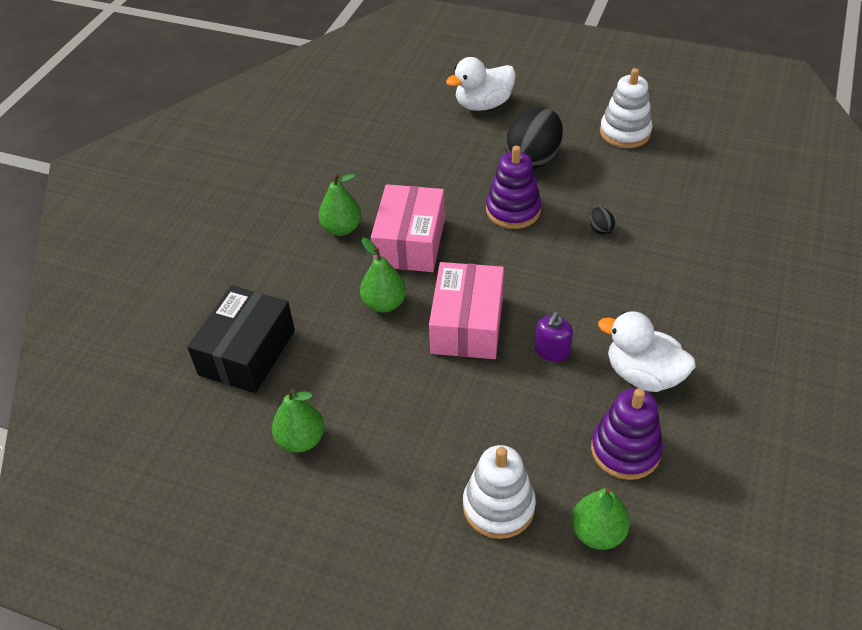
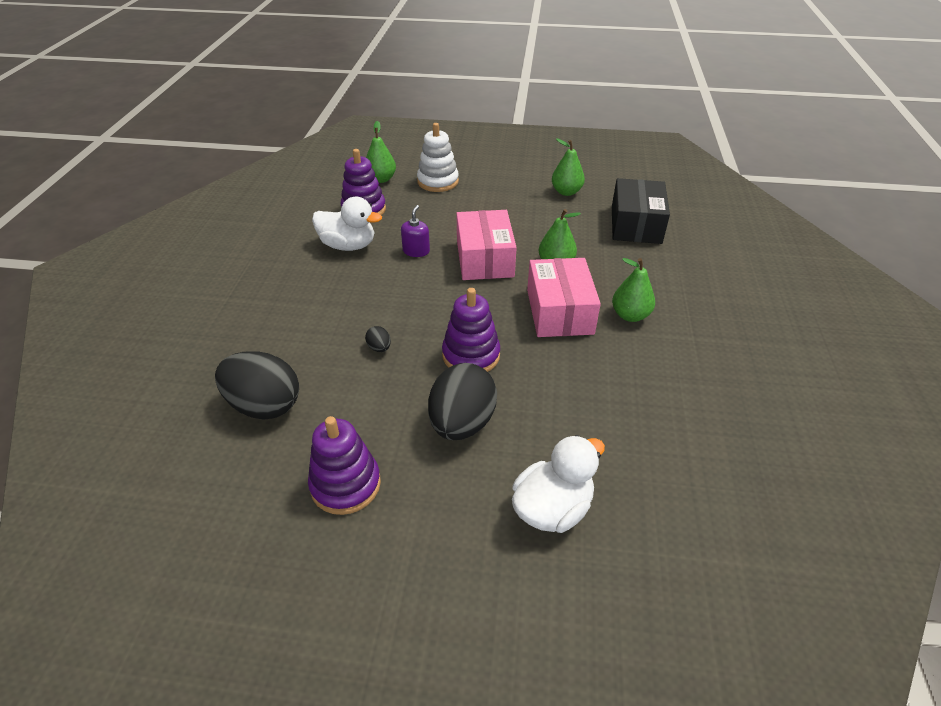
camera: 165 degrees right, 5 degrees down
white stacking toy [600,68,652,148] -> purple stacking toy [308,416,381,515]
none -> black egg [215,351,299,420]

